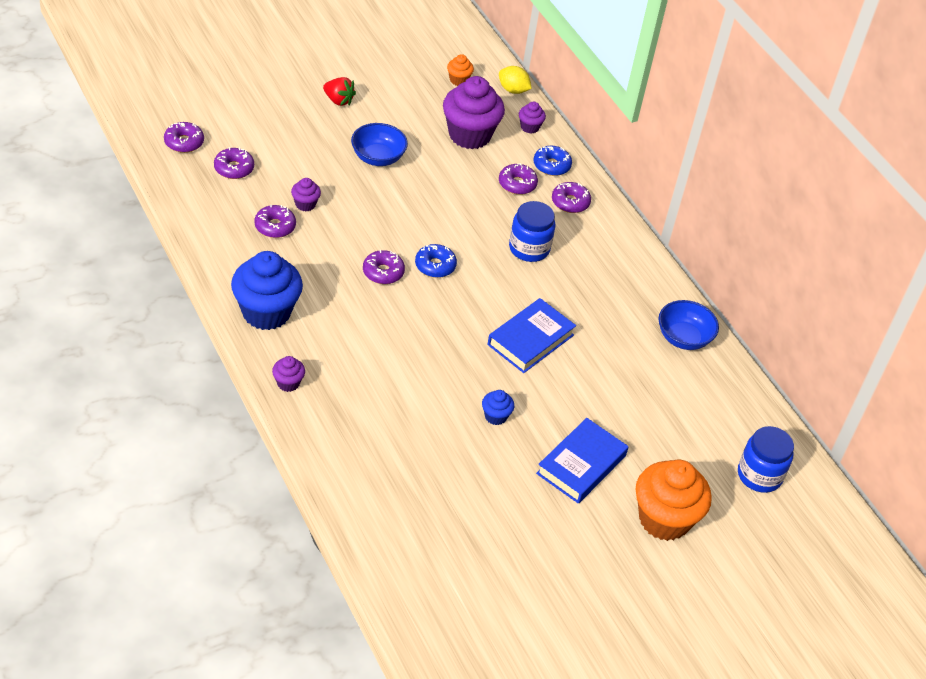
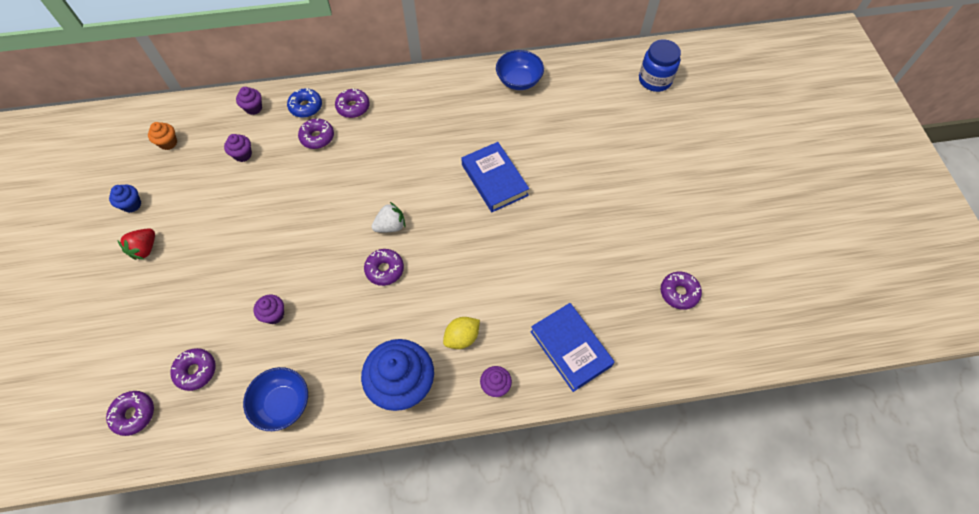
camera: 65 degrees left, 15 degrees up
purple donut [255,205,296,238] -> purple donut moved to [661,272,702,310]
red strawberry [323,77,356,106] -> red strawberry turned 150 degrees clockwise [117,228,155,260]
blue bowl [351,123,408,166] -> blue bowl moved to [243,367,308,431]
blue donut [415,244,457,278] -> white strawberry [372,202,405,232]
purple cupcake [443,76,505,149] -> purple cupcake [224,134,252,162], size x0.45
blue cupcake [482,390,514,425] -> blue cupcake moved to [109,185,141,213]
yellow lemon [499,66,532,94] -> yellow lemon moved to [443,317,480,349]
blue jar [509,201,555,262] -> none
blue book [536,418,628,504] -> blue book moved to [530,303,615,392]
orange cupcake [636,460,712,541] -> none

